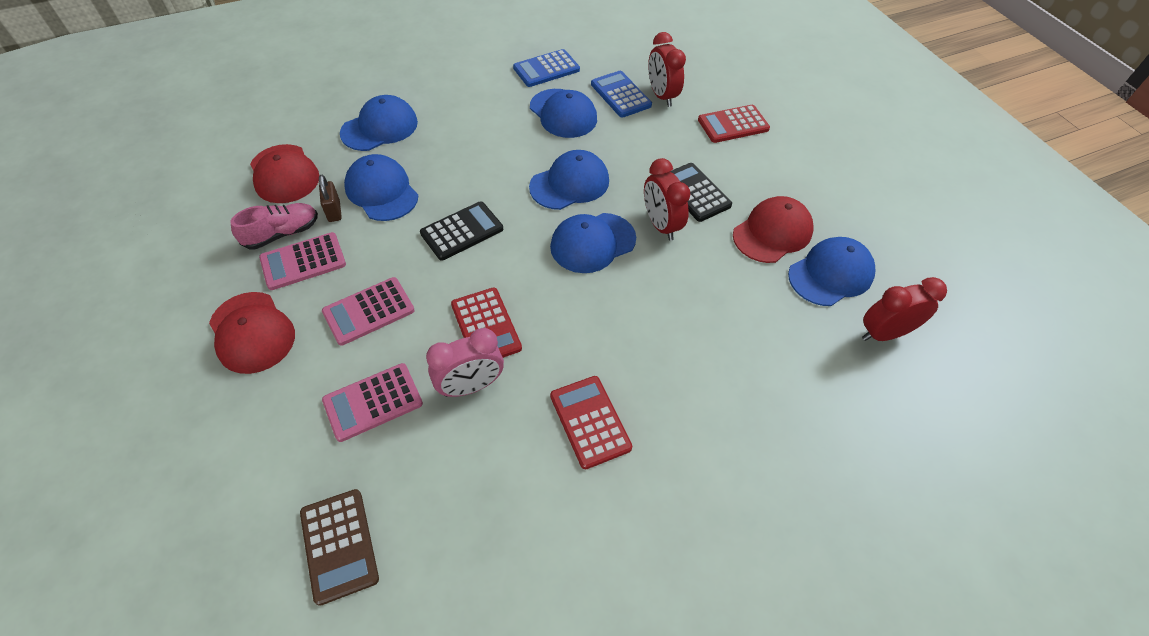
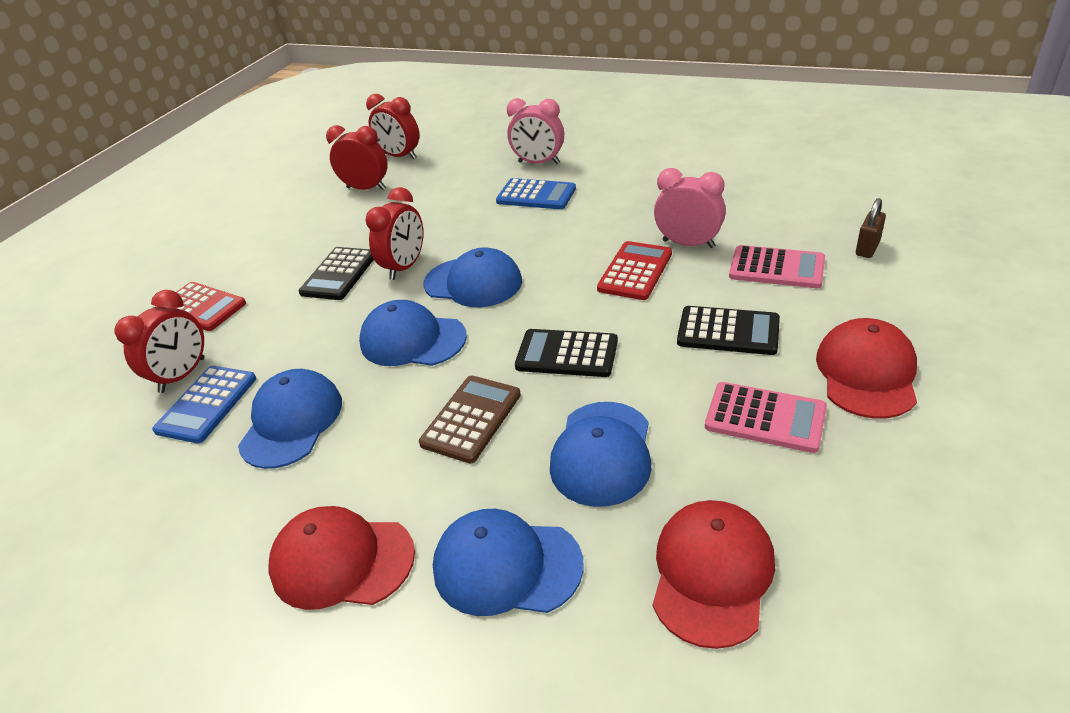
camera: 125 degrees left, 15 degrees down
pink shoe [230,203,318,250] -> none
brown calculator [300,489,379,606] -> brown calculator moved to [419,375,521,463]
brown padlock [319,175,342,222] -> brown padlock moved to [856,198,886,258]
pink calculator [322,277,415,346] -> black calculator [677,306,780,355]
blue calculator [513,49,580,87] -> blue calculator moved to [496,178,576,209]
red calculator [550,376,632,469] -> none
red cap [733,196,813,263] -> red cap moved to [268,506,415,610]
blue cap [788,237,875,306] -> red clock [326,125,387,190]
none -> pink clock [507,98,564,164]

